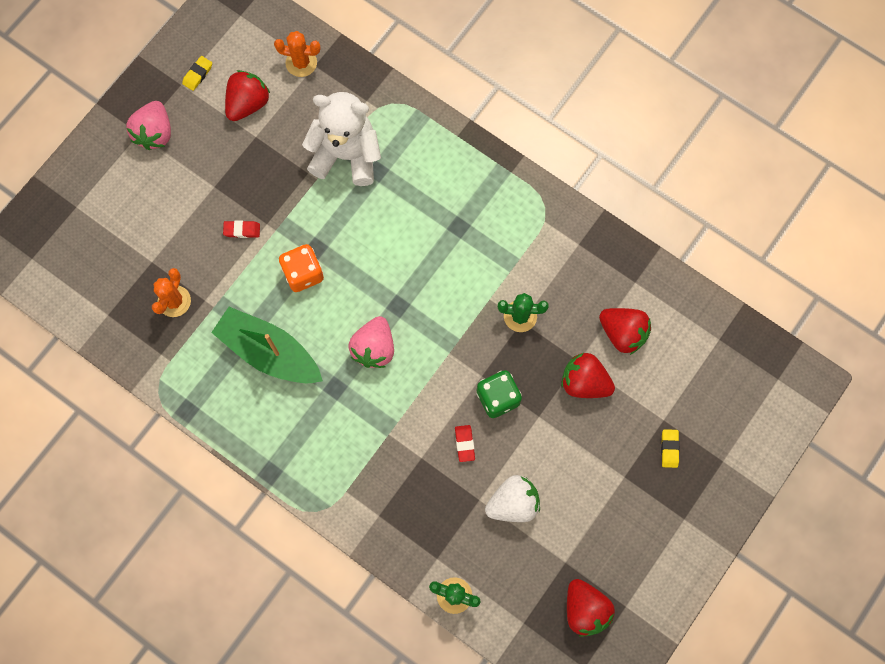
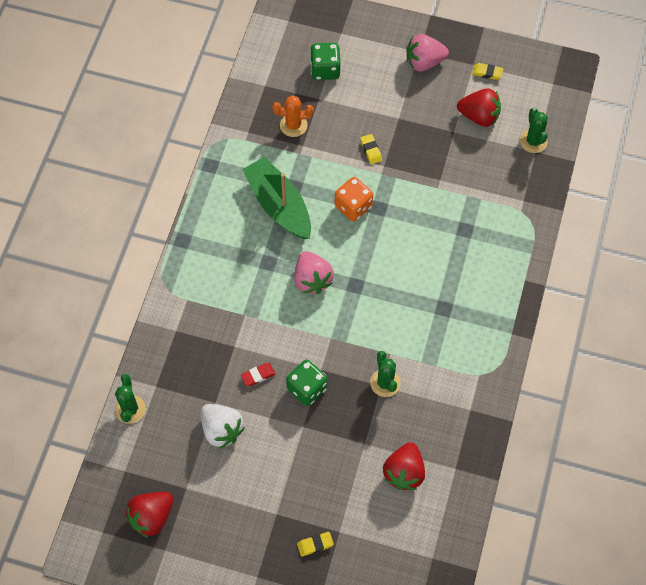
camera: 70 degrees right, 10 degrees down
green boat [211,307,323,383] -> green boat turned 45 degrees counterclockwise [242,157,311,239]
red eraser [223,220,260,238] -> yellow eraser [360,134,382,164]
orange cactus [274,31,320,77] -> green cactus [520,108,548,153]
white teddy bear [302,92,381,186] -> none
pink strawberry [348,316,394,368] -> pink strawberry turned 105 degrees counterclockwise [294,251,334,294]
red strawberry [561,353,615,398] -> none
none -> green dice [310,43,341,80]

